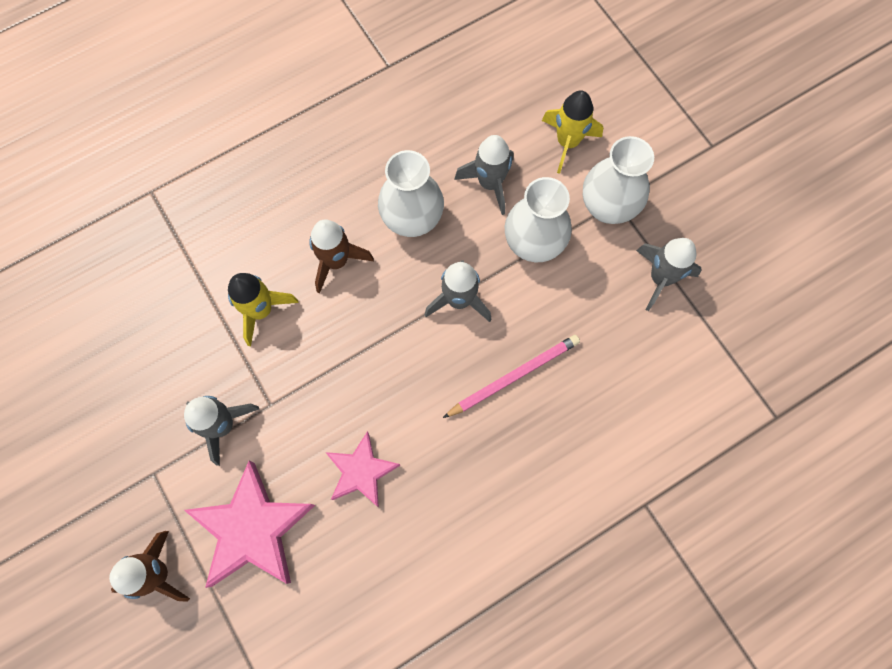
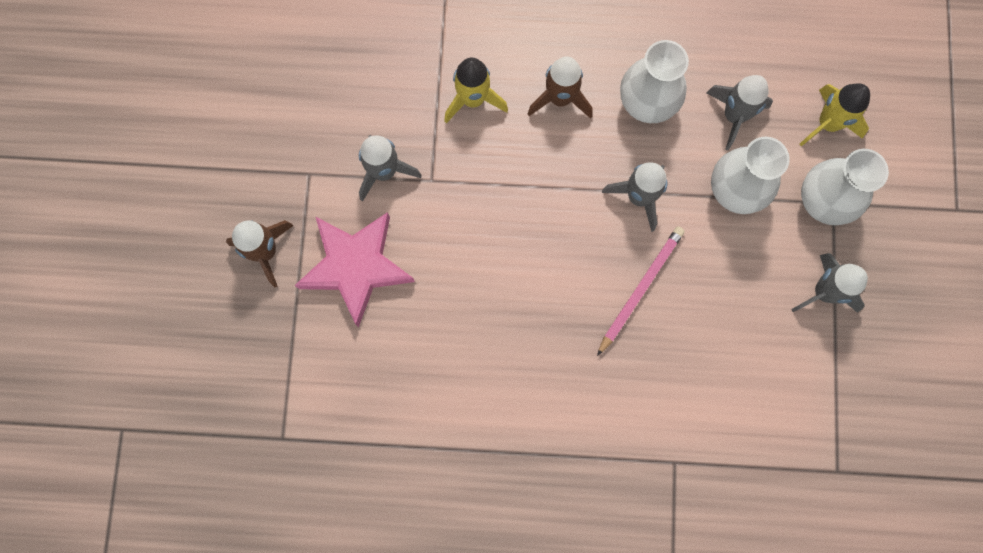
camera: 35 degrees right, 5 degrees up
pink star [325,431,401,507] -> none
pink pencil [443,335,580,418] -> pink pencil turned 60 degrees counterclockwise [597,227,685,356]

